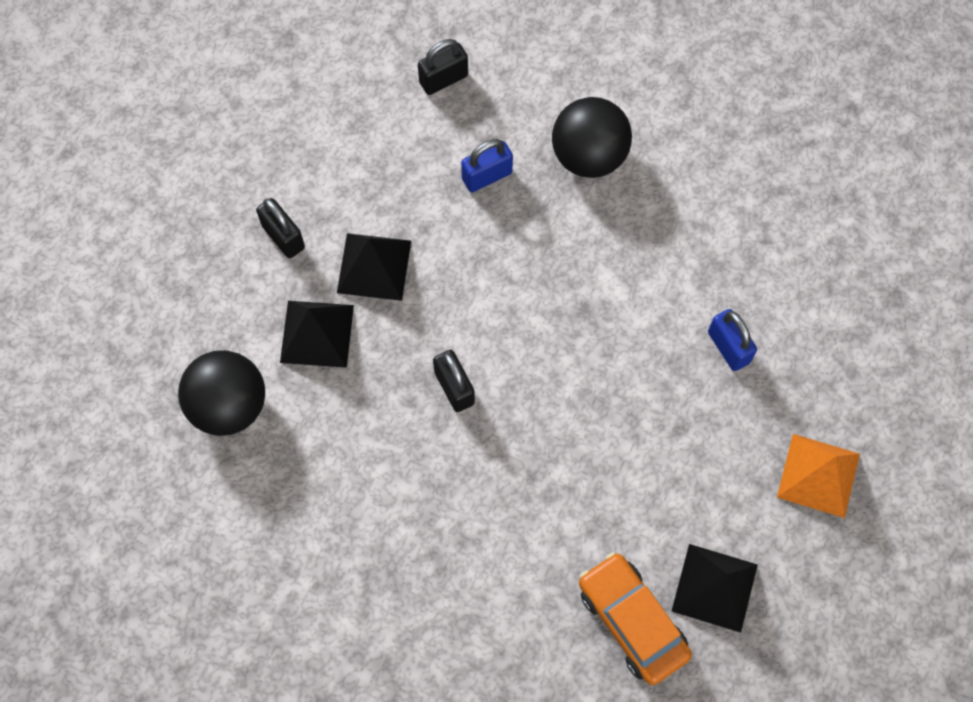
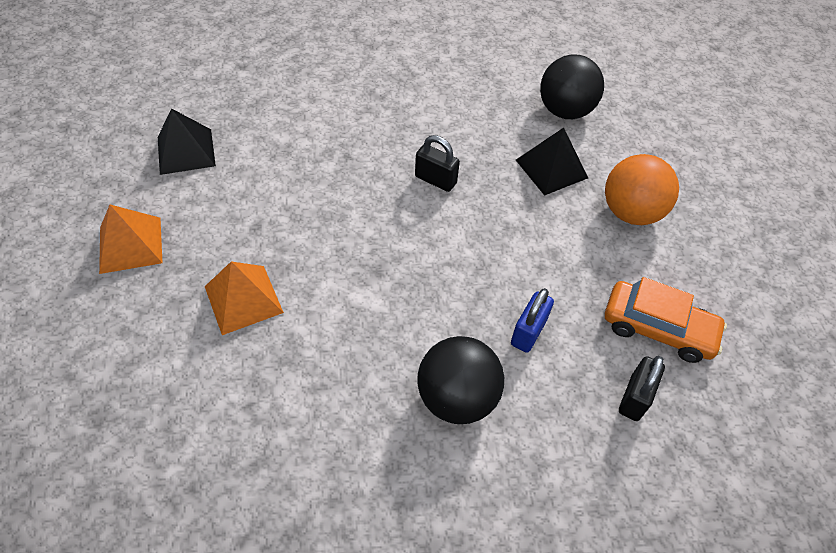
camera: 145 degrees right, 15 degrees down
black padlock [256,198,305,258] -> orange ball [605,154,679,225]
black pyramid [337,233,411,301] -> none
orange car [579,552,692,685] -> orange car moved to [605,277,727,363]
blue padlock [708,309,757,371] -> orange pyramid [205,262,284,335]

